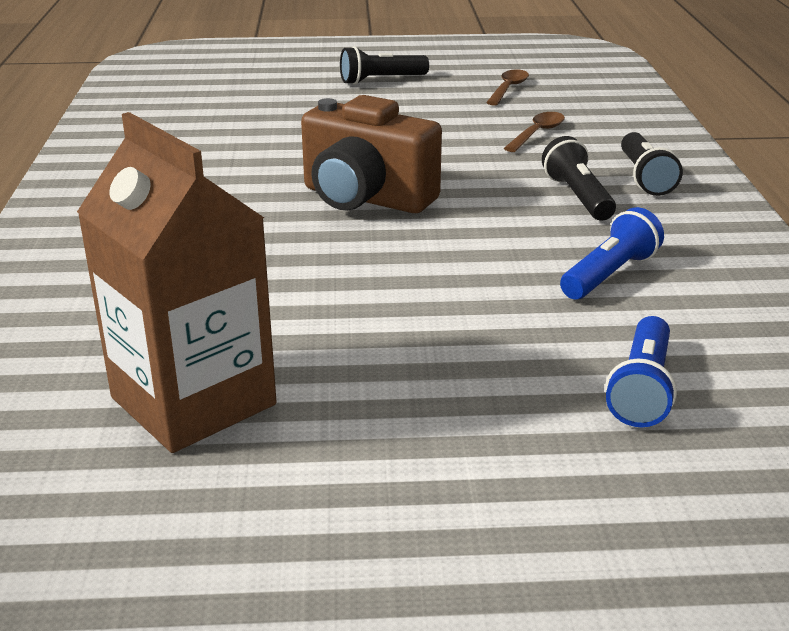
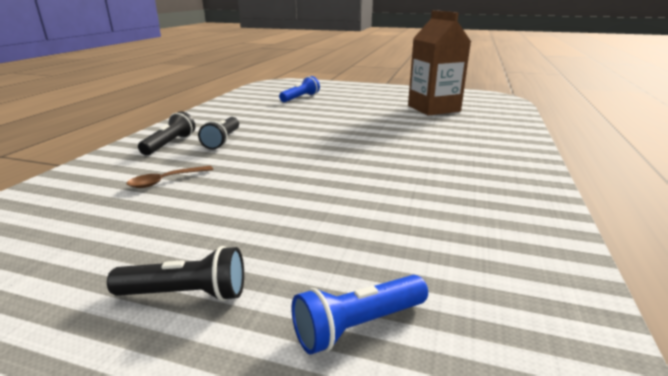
camera: 160 degrees left, 5 degrees down
brown camera [301,95,442,213] -> none
brown spoon [486,69,529,106] -> none
blue flashlight [560,207,664,299] -> blue flashlight moved to [292,275,428,354]

